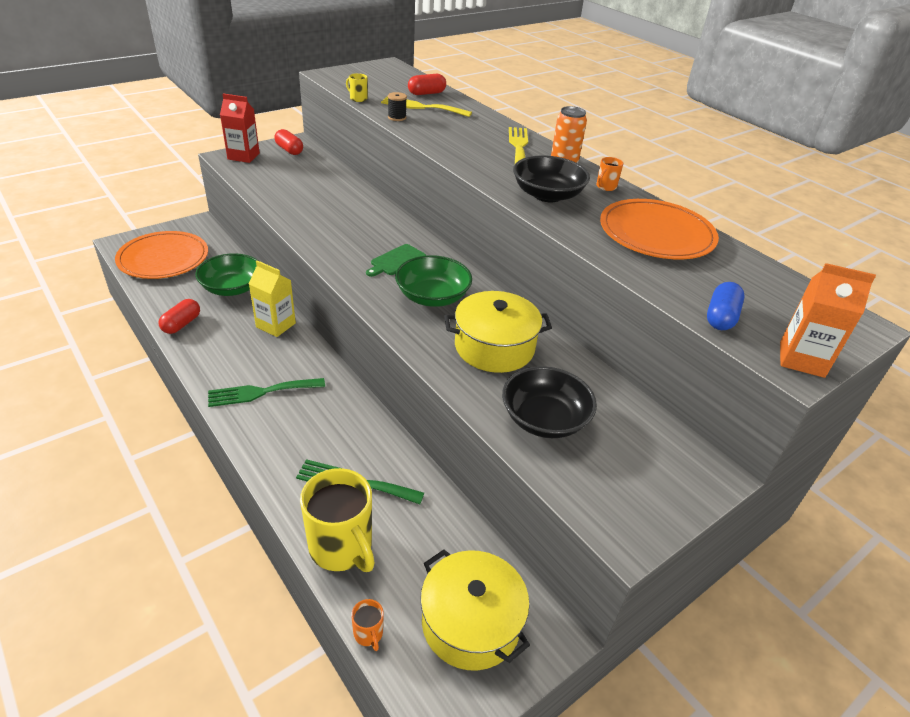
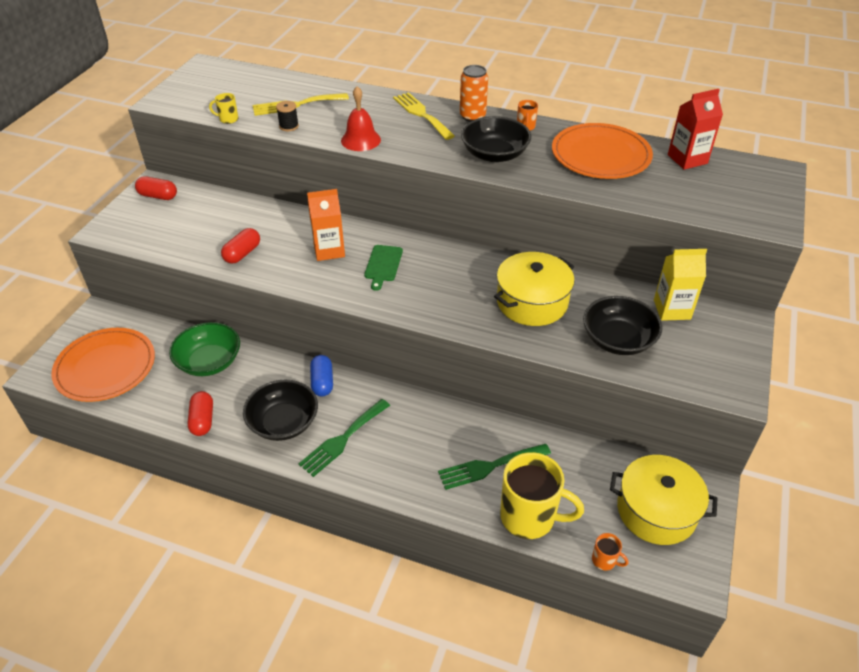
camera: 30 degrees left, 5 degrees up
red carton [220,94,260,163] -> red carton moved to [668,89,723,170]
yellow carton [249,260,296,337] -> yellow carton moved to [654,249,707,321]
green bowl [395,255,472,307] -> none
red capsule [408,74,446,95] -> red capsule moved to [221,228,260,264]
blue capsule [707,282,745,330] -> blue capsule moved to [310,355,333,397]
orange carton [780,263,876,378] -> orange carton moved to [307,189,345,261]
none -> black bowl [243,380,318,441]
none -> red bell [341,86,381,151]

